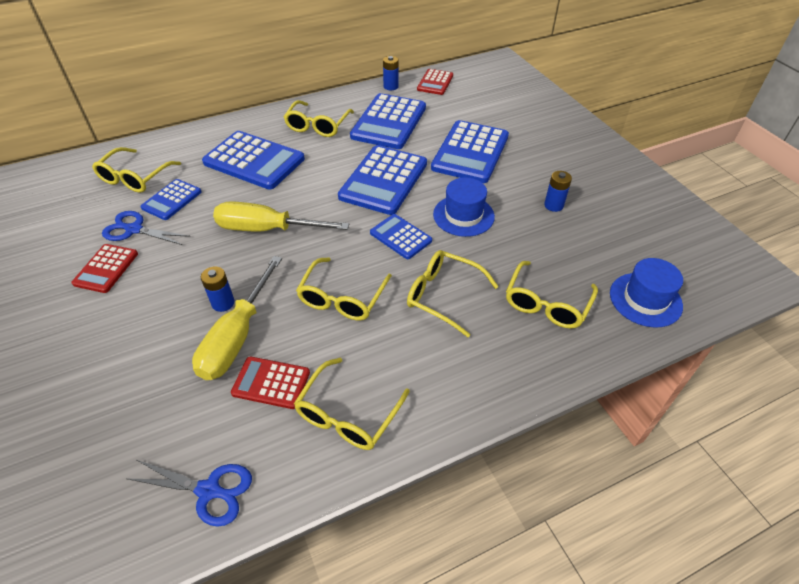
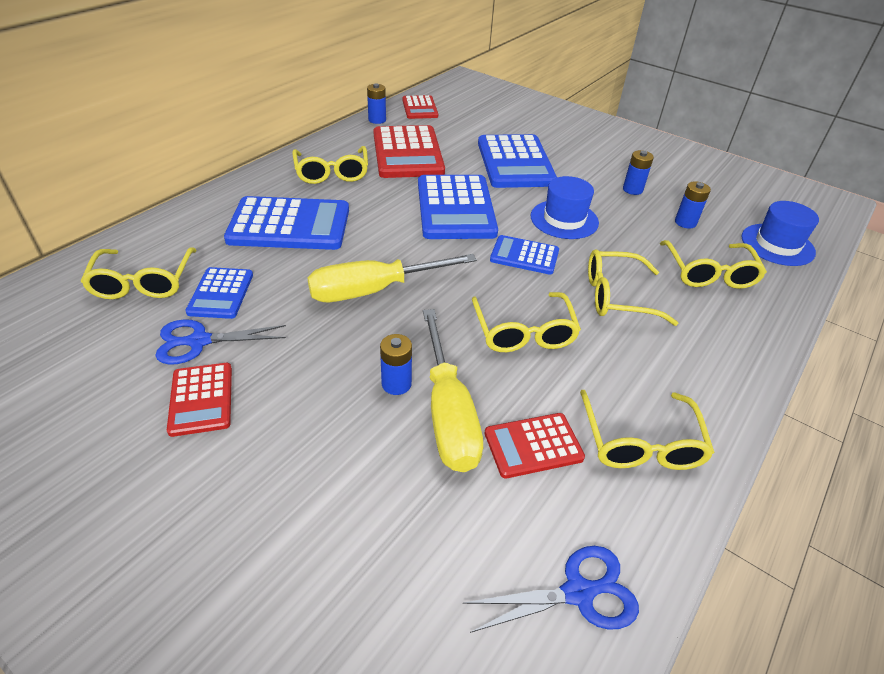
camera: 30 degrees left, 5 degrees down
blue calculator [350,93,426,149] -> red calculator [373,125,445,178]
none -> blue battery [675,181,711,229]

